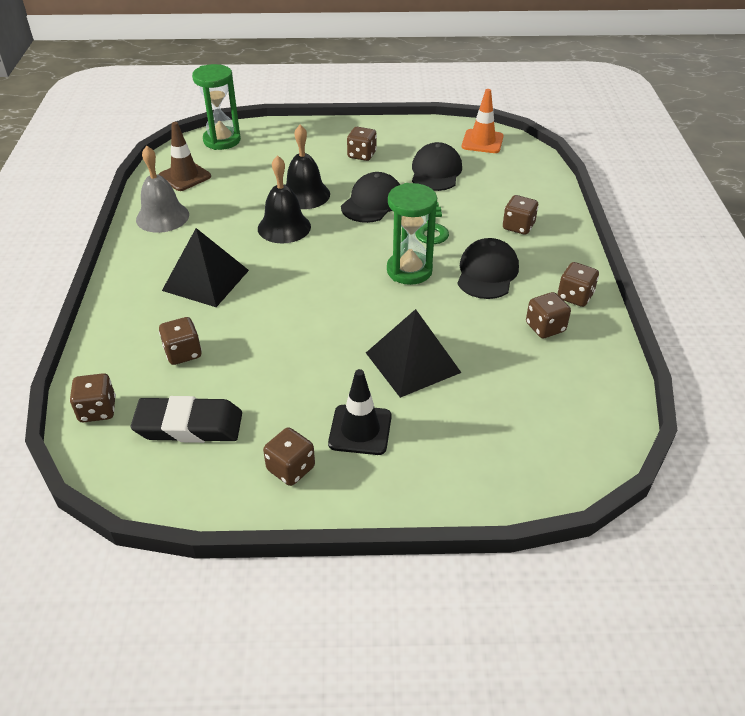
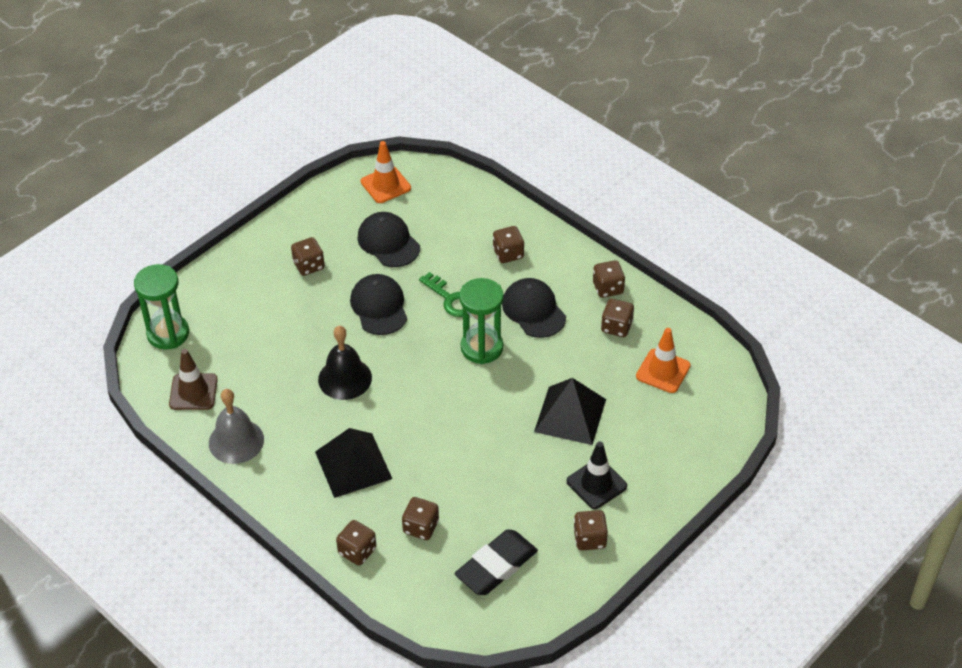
camera: 45 degrees left, 5 degrees up
brown dice [70,373,116,423] -> brown dice moved to [336,520,376,566]
black bell [286,125,330,209] -> none
none -> orange traffic cone [636,328,690,393]

